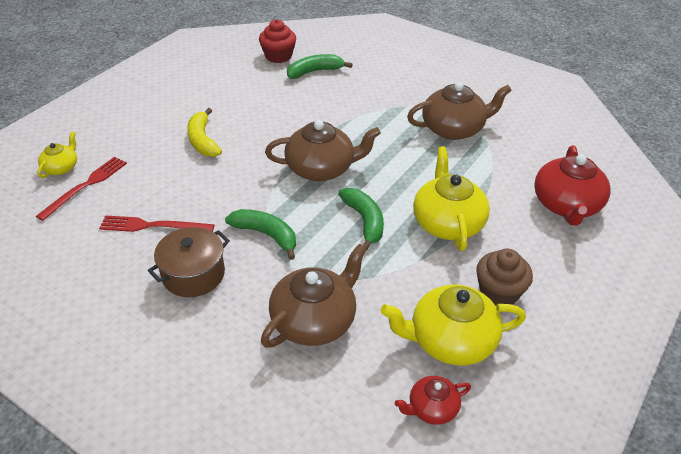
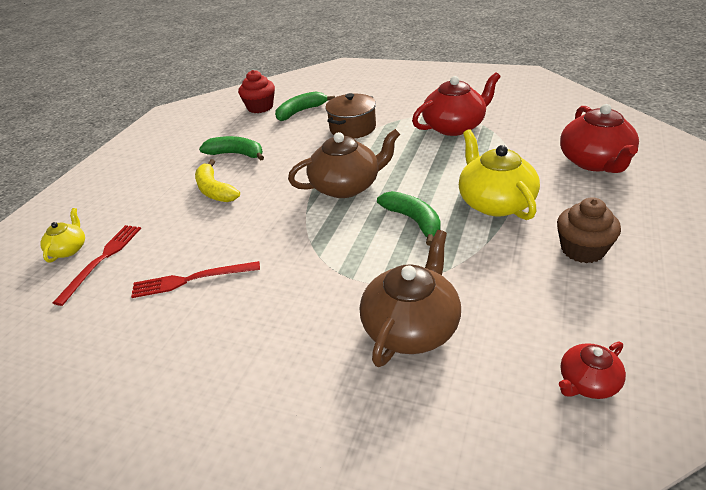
camera: 10 degrees left, 5 degrees down
brown pot [148,227,230,297] -> brown pot moved to [325,93,376,139]
green banana [225,209,296,260] -> green banana moved to [199,136,264,161]
yellow teapot [381,284,526,366] -> none
brown teapot [407,82,512,140] -> red teapot [412,72,500,136]

